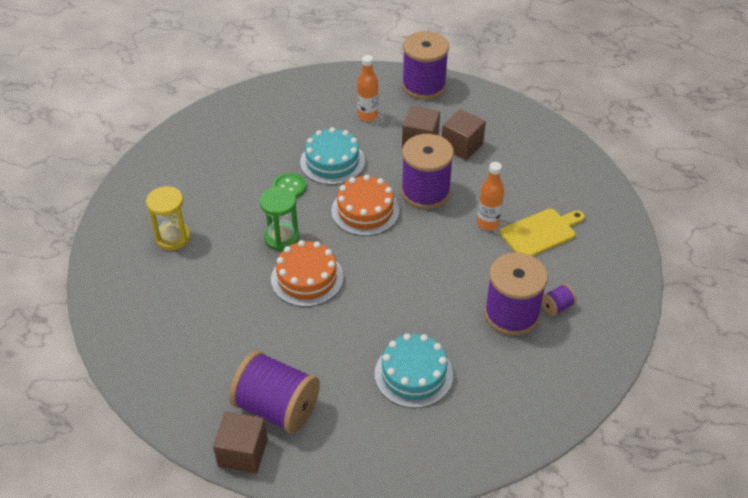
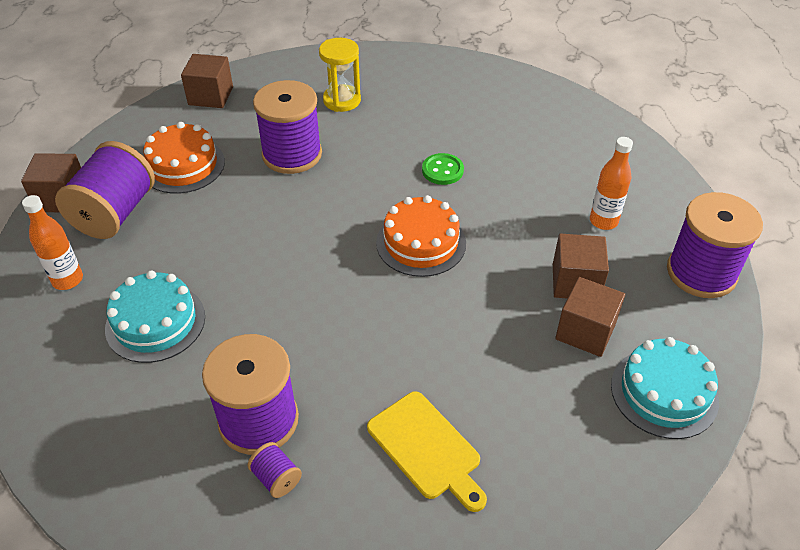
camera: 80 degrees right, 0 degrees up
green hourglass [260,187,299,251] -> none
orange cake [271,240,343,307] -> orange cake moved to [143,122,225,194]
turquoise cake [300,127,365,185] -> turquoise cake moved to [611,337,719,439]
purple spool [401,134,454,209] -> purple spool moved to [253,80,322,174]
orange bottle [477,162,504,231] -> orange bottle moved to [22,195,83,290]
none -> brown cube [181,54,233,108]

